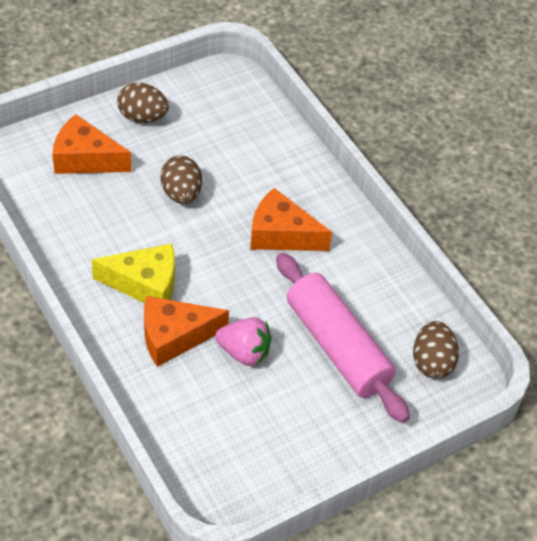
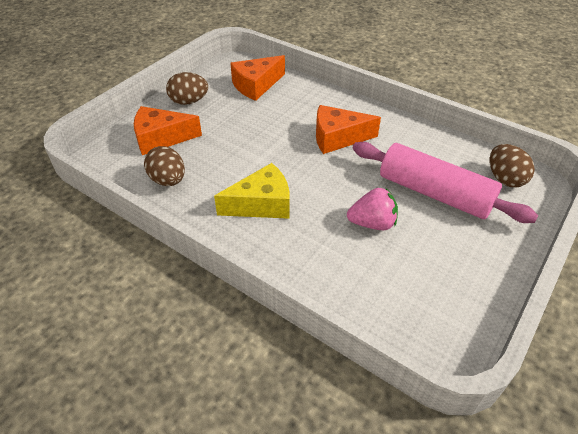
camera: 20 degrees left, 5 degrees down
orange cheese [144,296,229,367] -> orange cheese moved to [230,55,285,101]
brown egg [160,156,202,204] -> brown egg moved to [144,146,185,186]

